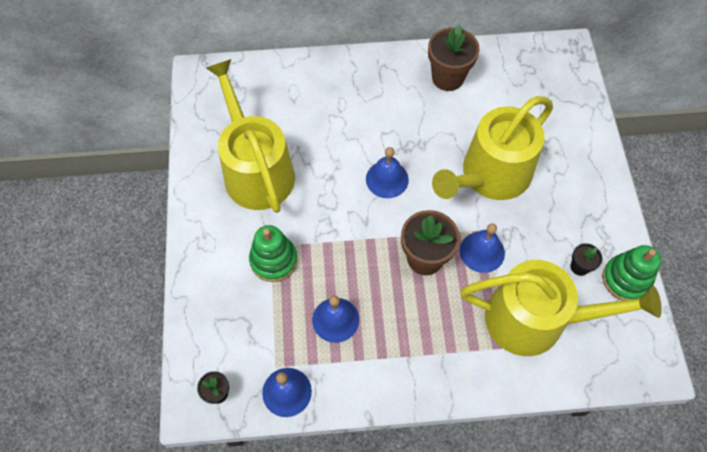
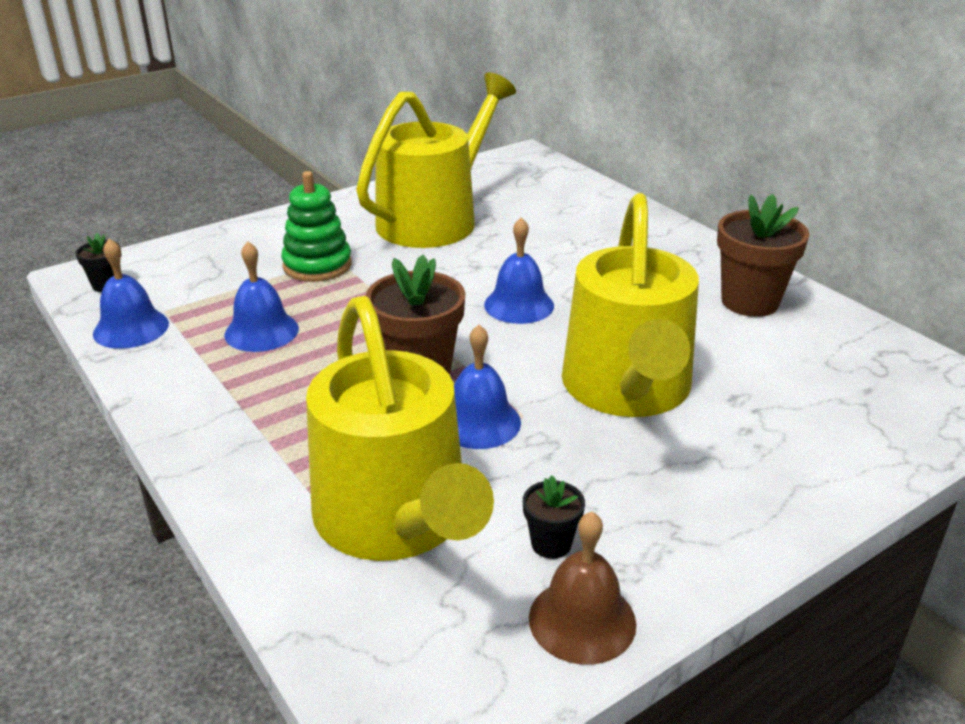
camera: 60 degrees right, 30 degrees down
yellow watering can [432,96,553,200] -> yellow watering can turned 105 degrees counterclockwise [562,193,699,417]
green stacking toy [602,245,661,301] -> brown bell [529,511,636,665]

